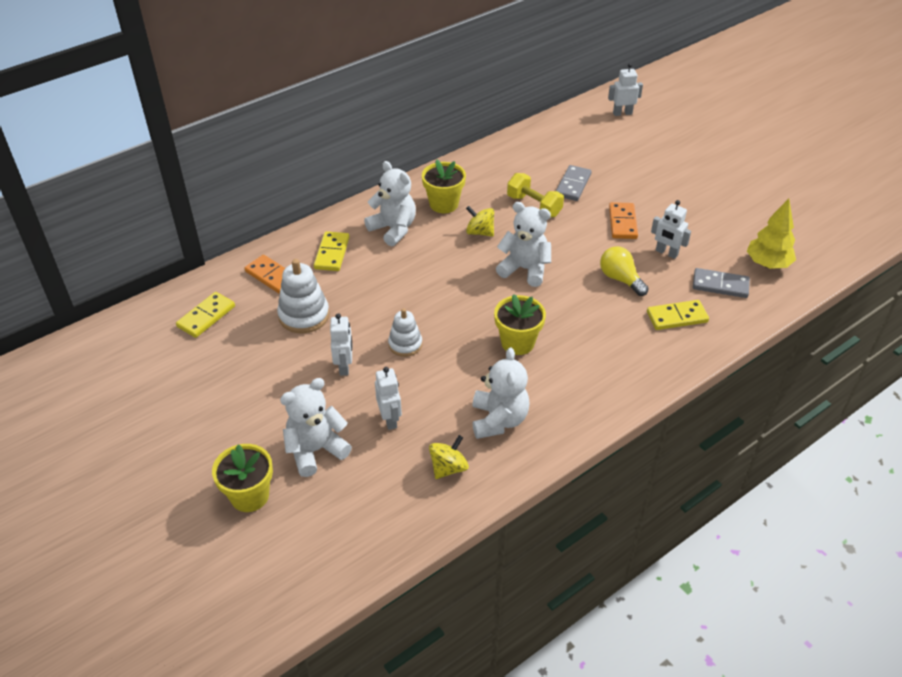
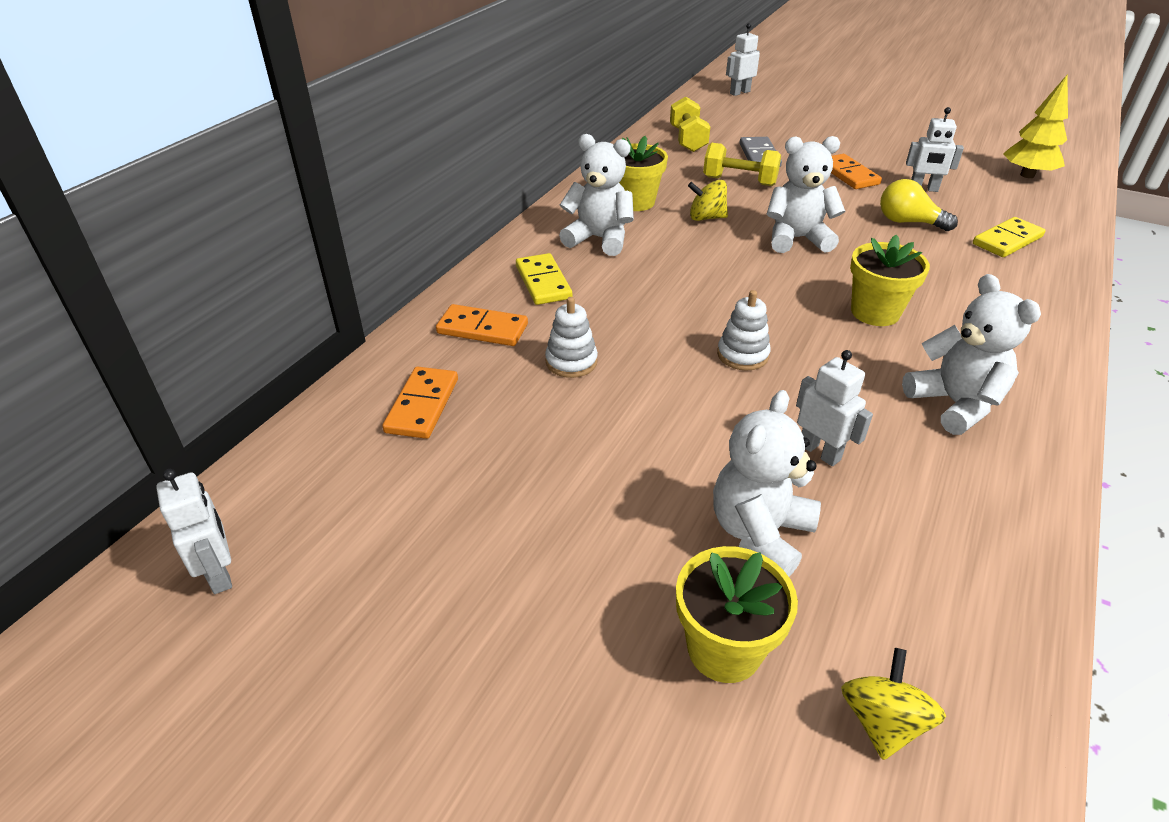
camera: 25 degrees left, 5 degrees down
yellow domino [176,292,235,338] -> orange domino [382,366,458,439]
white stacking toy [277,259,330,333] -> white stacking toy [545,297,598,378], size x0.65
white robot [330,313,352,376] -> white robot moved to [156,469,232,594]
yellow spinning top [429,435,469,479] -> yellow spinning top moved to [841,648,946,760]
grey domino [693,268,750,298] -> none
none -> yellow dumbbell [670,96,710,152]

